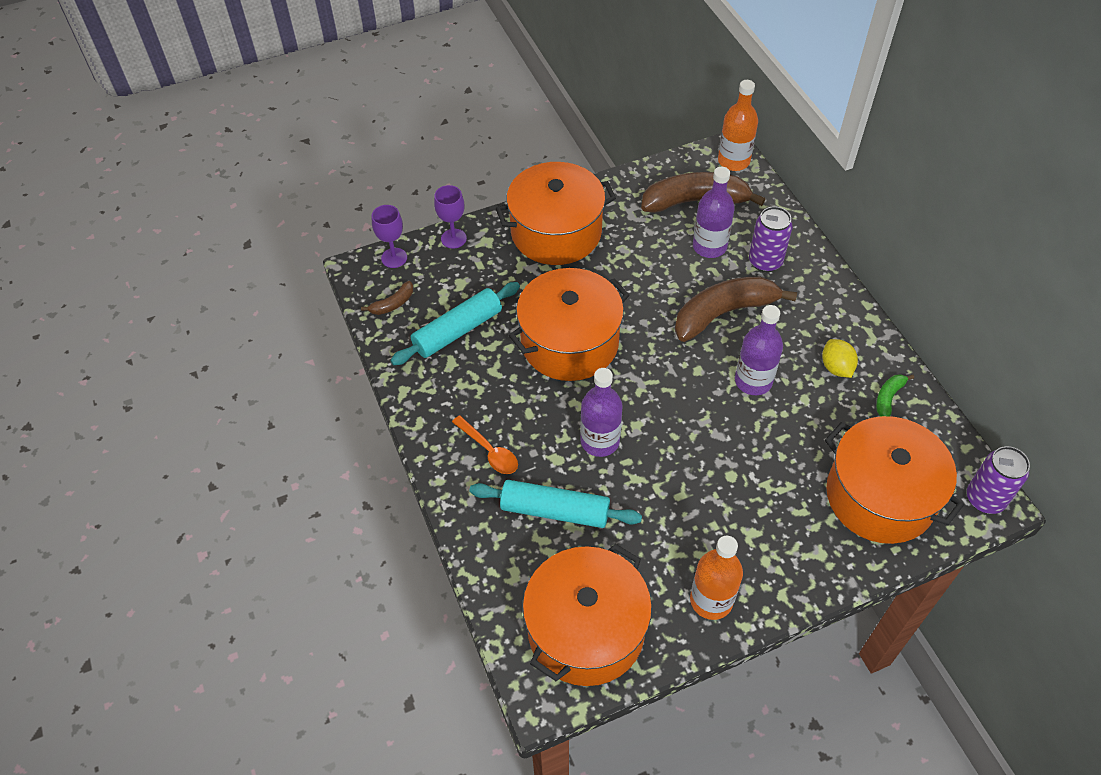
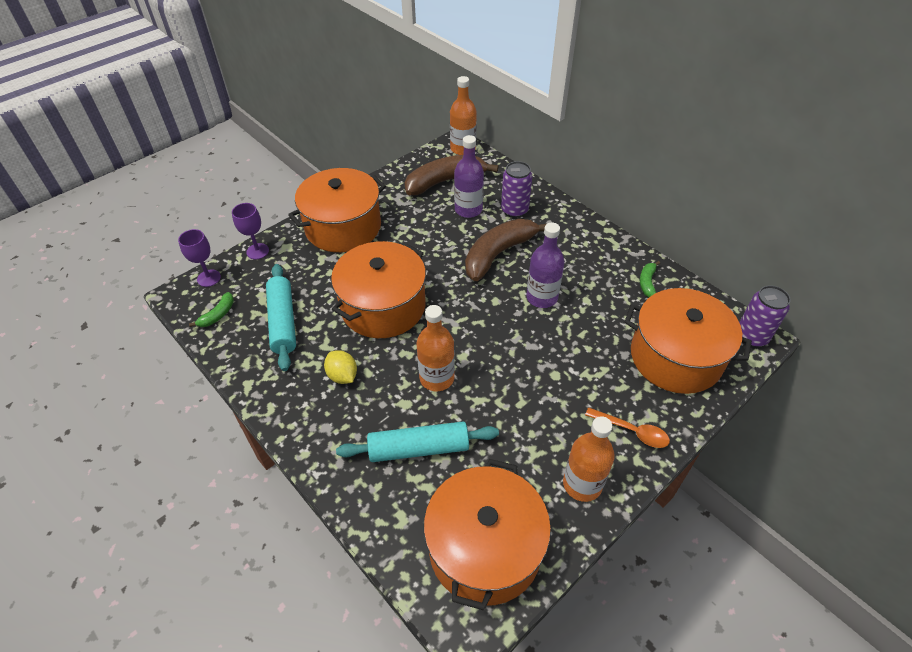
camera: 20 degrees left, 5 degrees down
brown banana [361,281,413,315] -> green banana [189,292,234,327]
turquoise rolling pin [390,282,520,365] -> turquoise rolling pin turned 45 degrees counterclockwise [266,264,296,371]
orange spoon [452,415,518,474] -> orange spoon moved to [585,407,670,448]
purple bottle [580,368,623,457] -> orange bottle [417,305,455,391]
yellow lemon [822,339,858,378] -> yellow lemon moved to [324,350,357,384]

